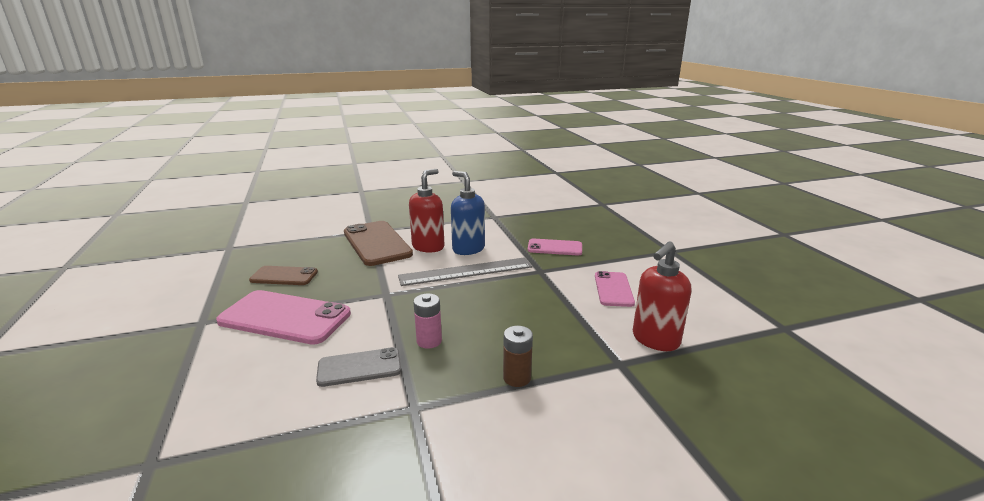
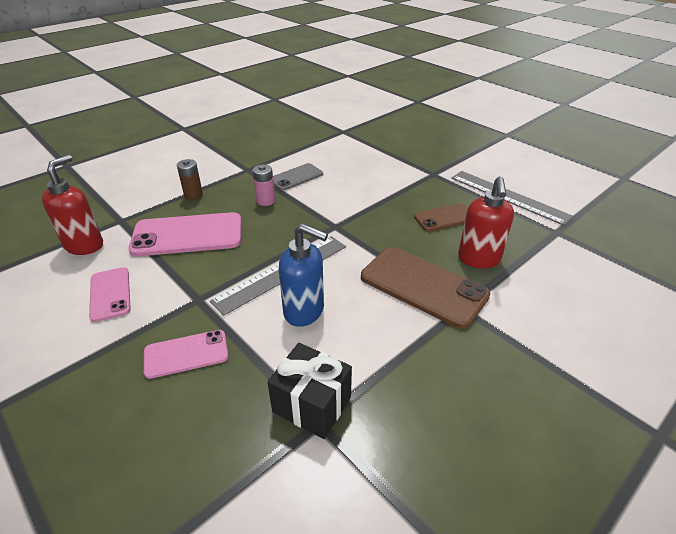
camera: 155 degrees right, 15 degrees up
pink phone [216,290,351,345] -> pink phone moved to [128,212,241,256]
red soap dispenser [409,169,445,252] -> red soap dispenser moved to [458,176,514,268]
none -> black gift [267,343,352,439]
none -> grey ruler [451,171,573,226]

